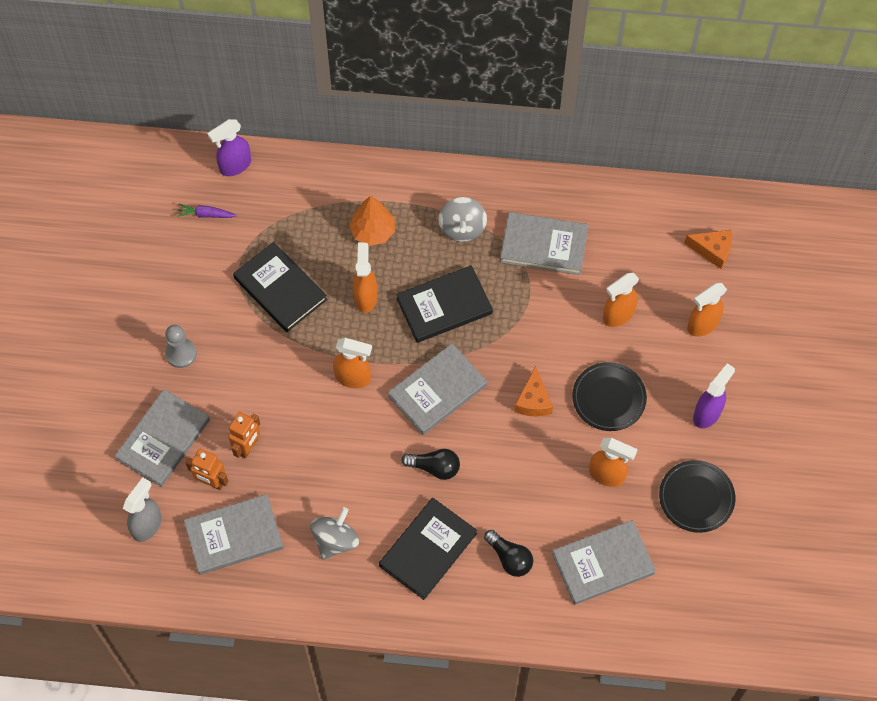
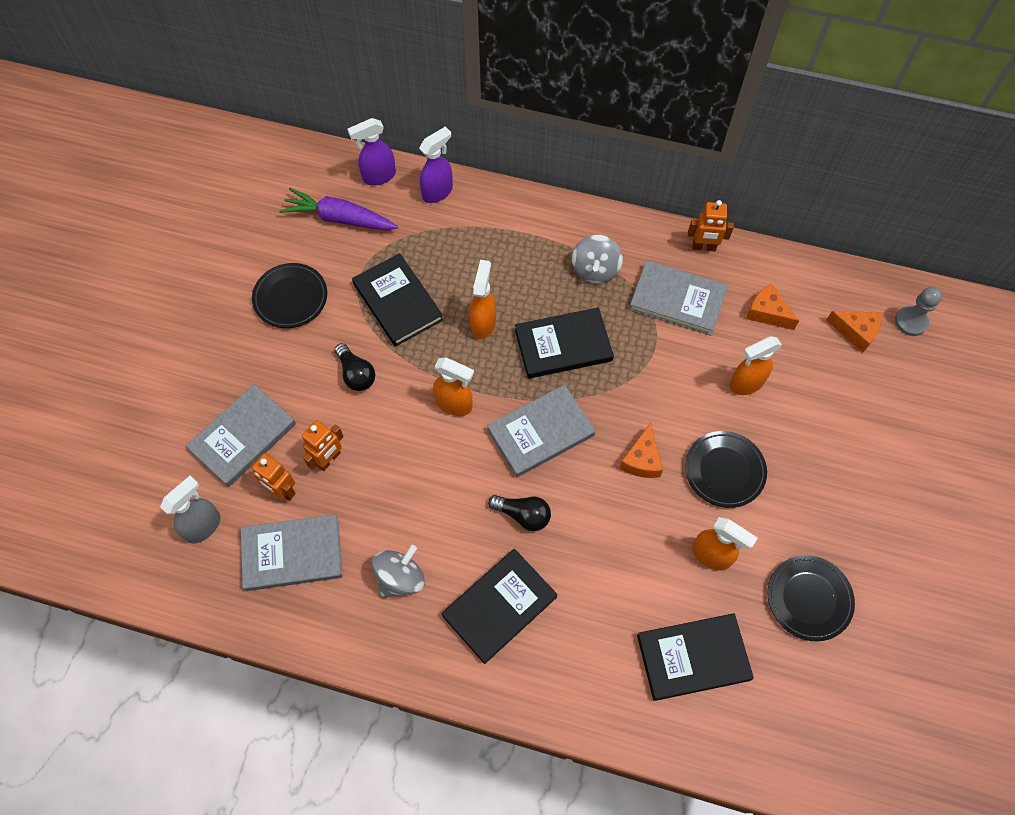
camera: 10 degrees right, 0 degrees up
grey pawn [165,325,197,368] -> grey pawn moved to [895,287,942,336]
purple carrot [177,203,237,218] -> purple carrot [279,188,398,230], size x1.97
orange tree [349,196,395,246] -> none
black light bulb [484,530,533,577] -> black light bulb moved to [335,343,375,391]
grey book [552,520,656,605] -> black book [637,613,754,701]
orange spray bottle [687,283,727,337] -> none
purple spray bottle [693,363,735,428] -> purple spray bottle moved to [419,127,453,203]
none -> black plate [252,263,327,328]
none -> orange robot [688,200,734,251]
none -> orange cheese [746,283,799,330]

